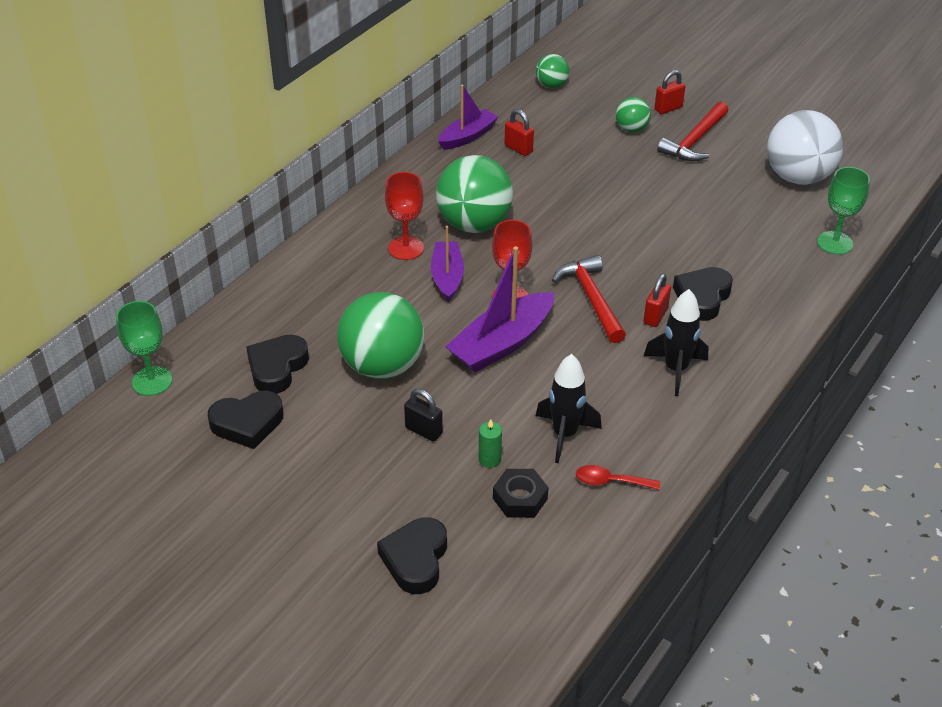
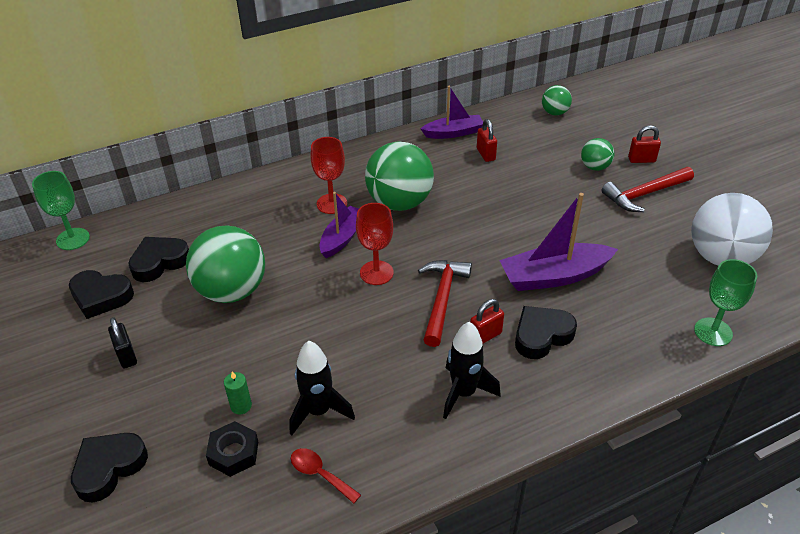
camera: 30 degrees right, 0 degrees up
black padlock [404,389,443,442] -> black padlock moved to [108,317,137,369]
purple boat [445,246,554,372] -> purple boat moved to [499,193,618,291]

